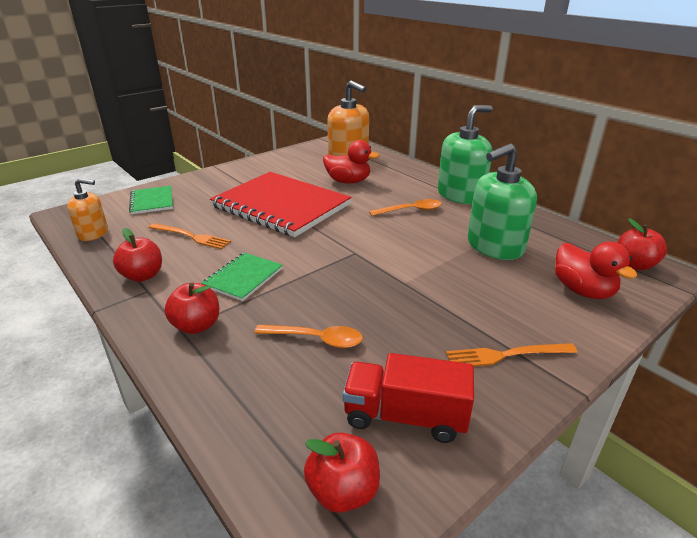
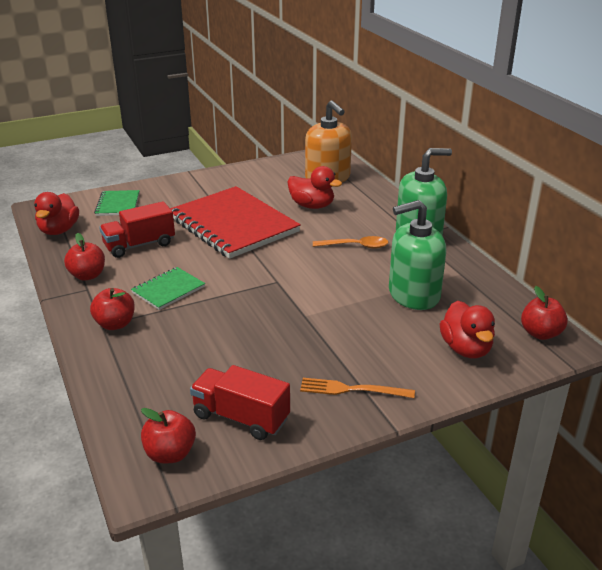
camera: 15 degrees right, 0 degrees up
orange soap dispenser [67,178,108,241] -> red duck [34,192,79,235]
orange fork [149,223,231,249] -> red truck [99,201,175,258]
orange spoon [254,324,363,348] -> none

